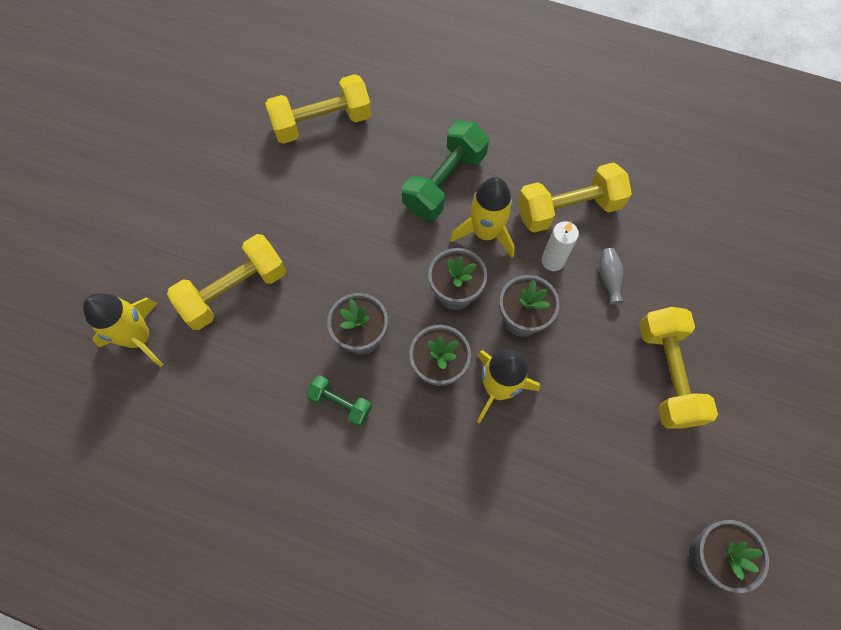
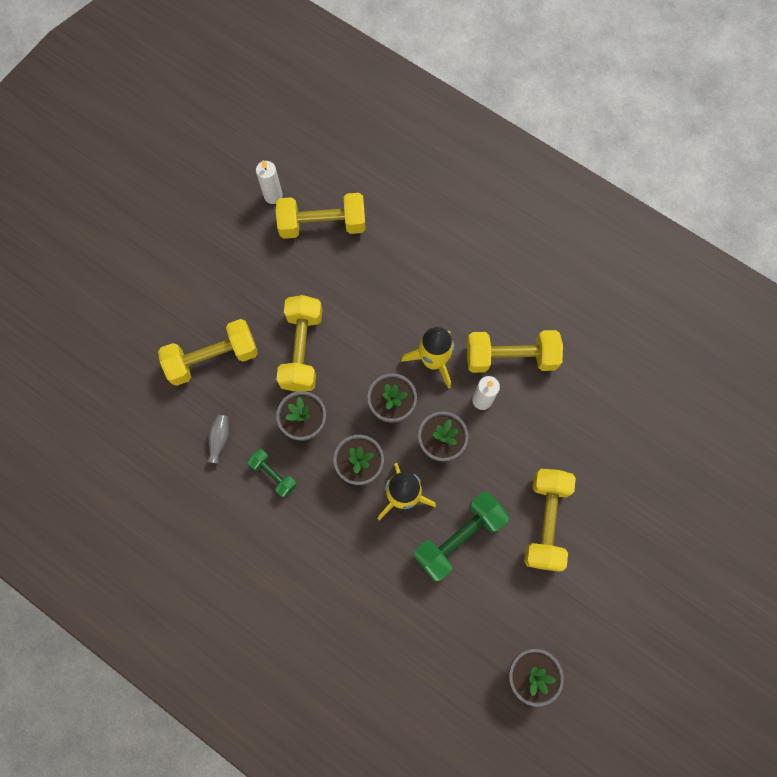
camera: 15 degrees right, 5 degrees up
yellow rocket [83,293,163,367] -> none
green dumbbell [402,120,489,220] -> green dumbbell moved to [413,492,509,581]
grey vase [599,248,624,305] -> grey vase moved to [207,415,229,464]
none -> white candle [256,160,283,204]
none -> yellow dumbbell [276,295,322,392]

